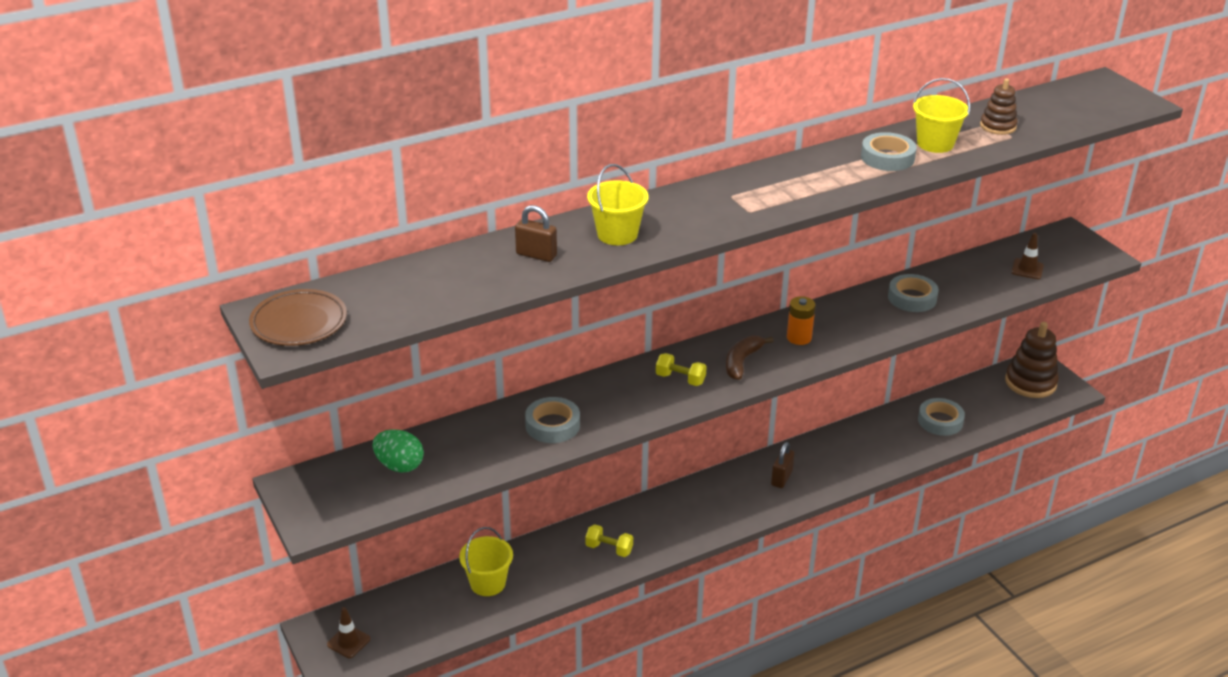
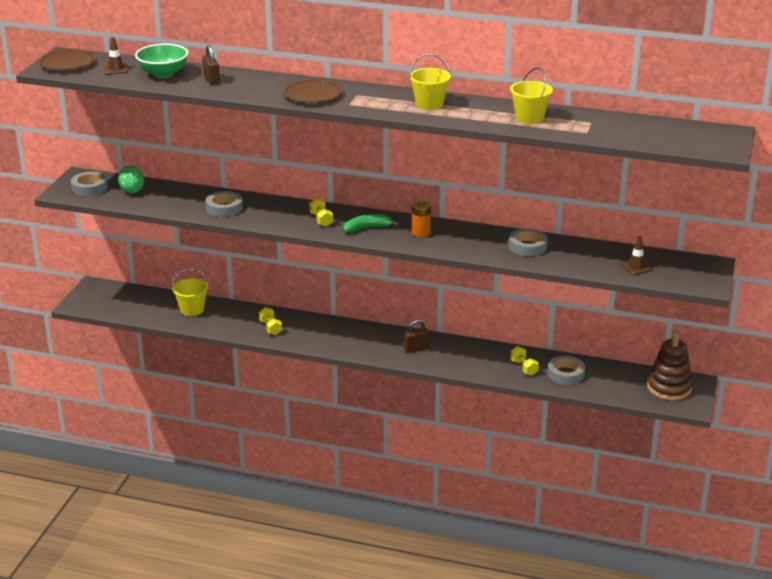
camera: 45 degrees right, 5 degrees down
brown traffic cone [327,607,370,658] -> brown traffic cone moved to [104,37,128,75]
yellow bucket [587,164,649,245] -> yellow bucket moved to [409,54,451,110]
brown banana [726,336,773,380] -> green banana [344,214,399,233]
grey tape [861,132,917,171] -> grey tape moved to [71,171,108,196]
brown stacking toy [980,78,1018,135] -> none
none -> green bowl [135,44,189,78]
none -> brown plate [283,79,342,103]
none -> yellow dumbbell [510,346,539,376]

